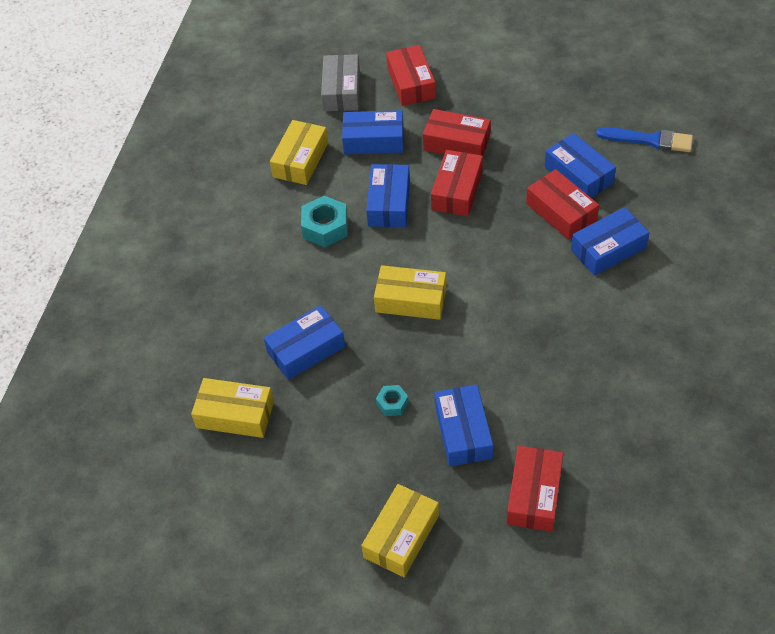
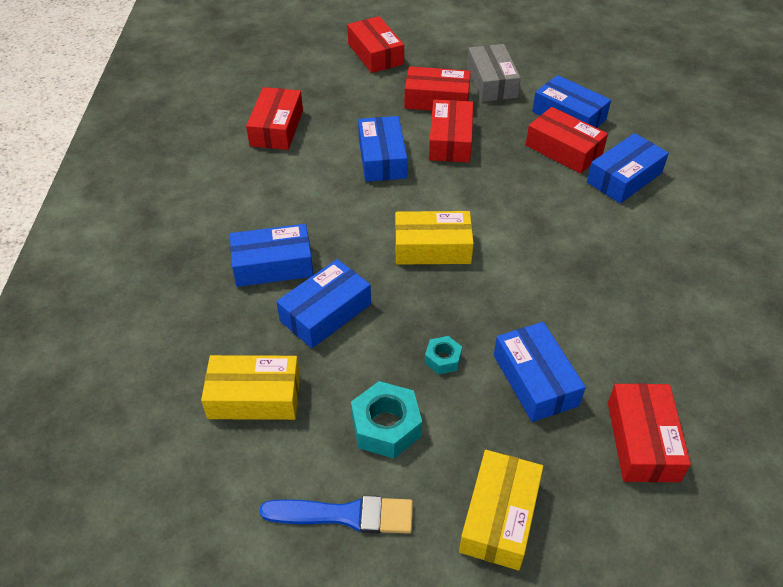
camera: 15 degrees left, 5 degrees down
yellow box [270,120,328,185] -> red box [246,87,303,150]
turquoise nut [301,196,348,247] -> turquoise nut moved to [351,381,422,458]
grey box [321,54,360,111] -> grey box moved to [467,44,521,102]
blue box [342,110,404,154] -> blue box moved to [230,224,313,287]
blue brush [596,127,693,152] -> blue brush moved to [259,495,413,534]

